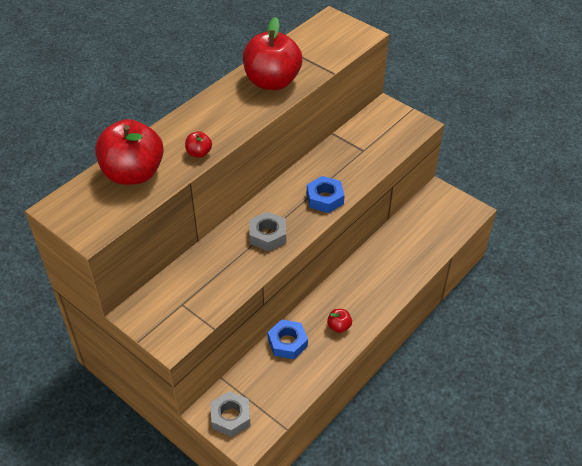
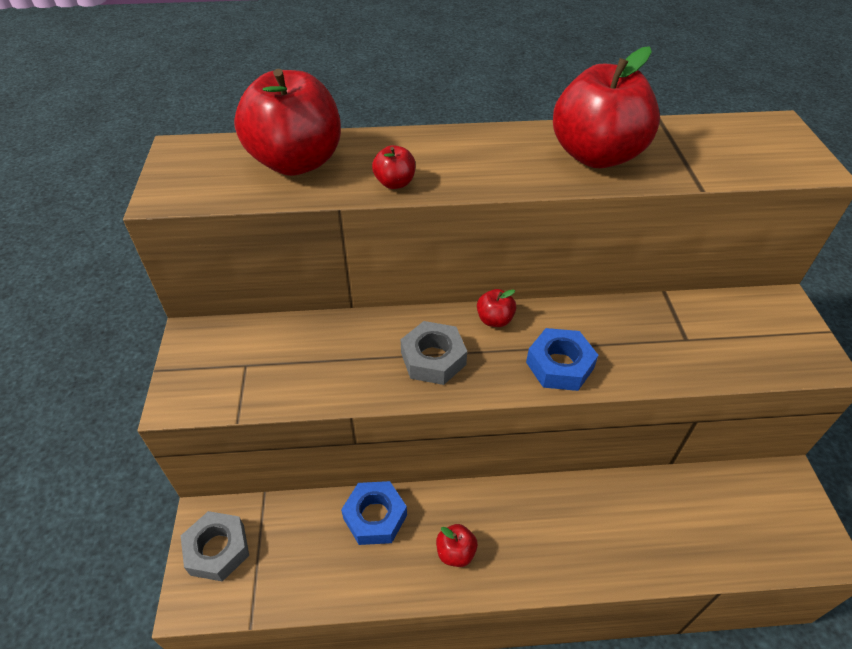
camera: 45 degrees right, 0 degrees up
none -> red apple [477,289,516,327]

